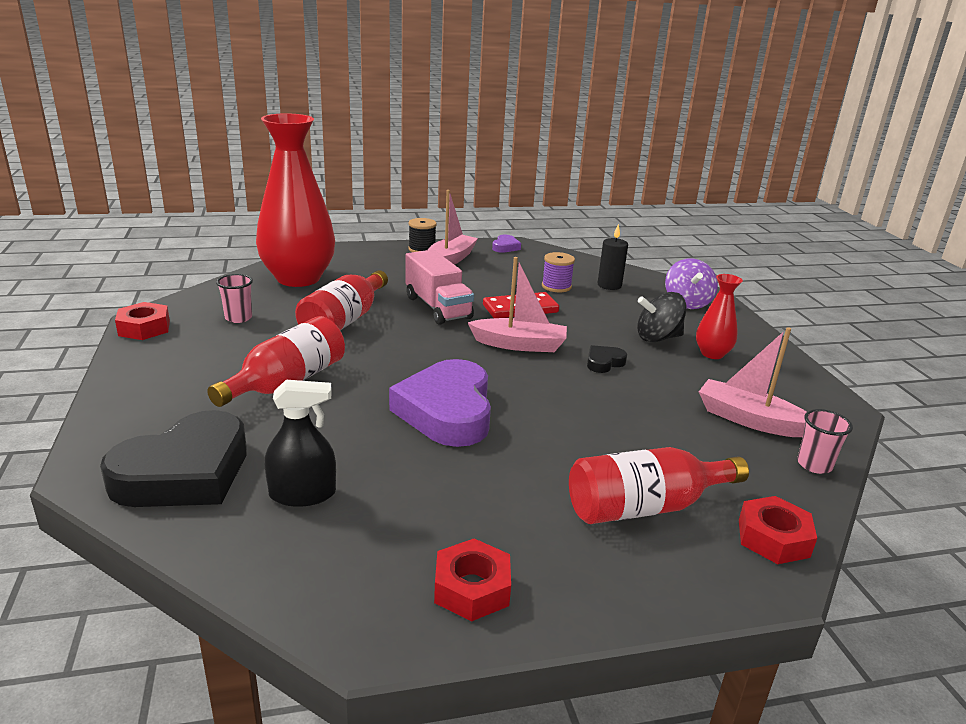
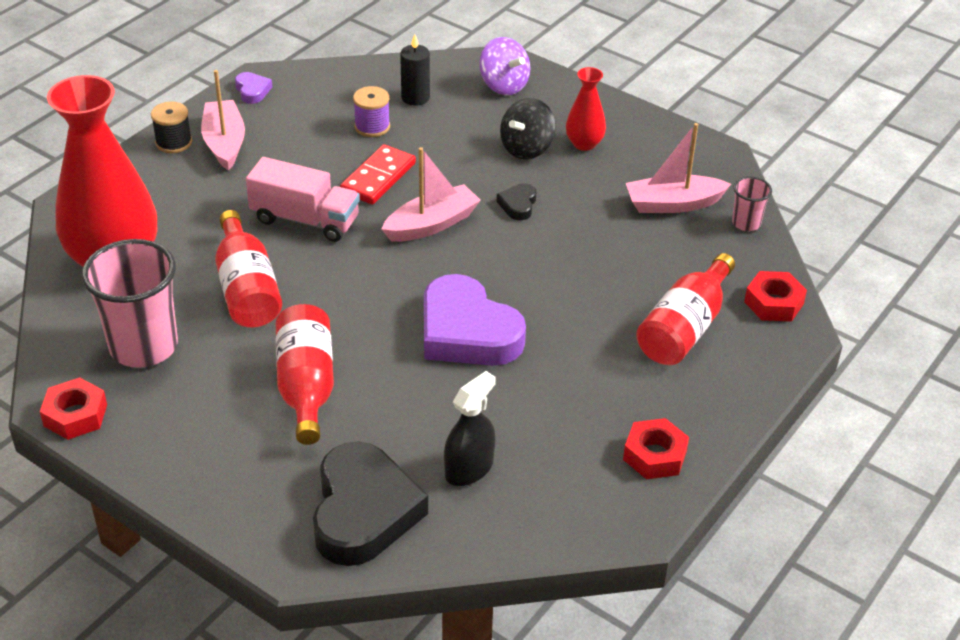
camera: 40 degrees left, 15 degrees up
pink cup [216,274,253,323] -> pink cup [82,239,178,368], size x2.12

